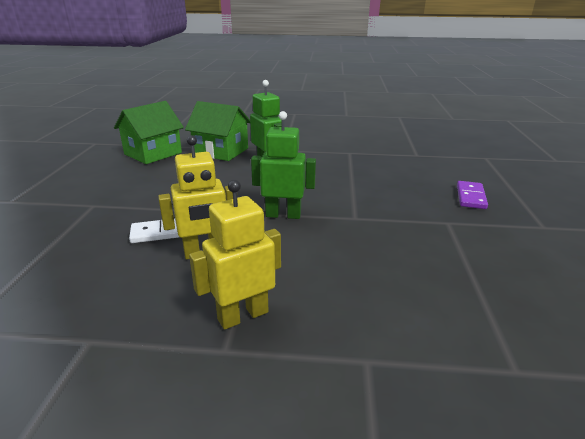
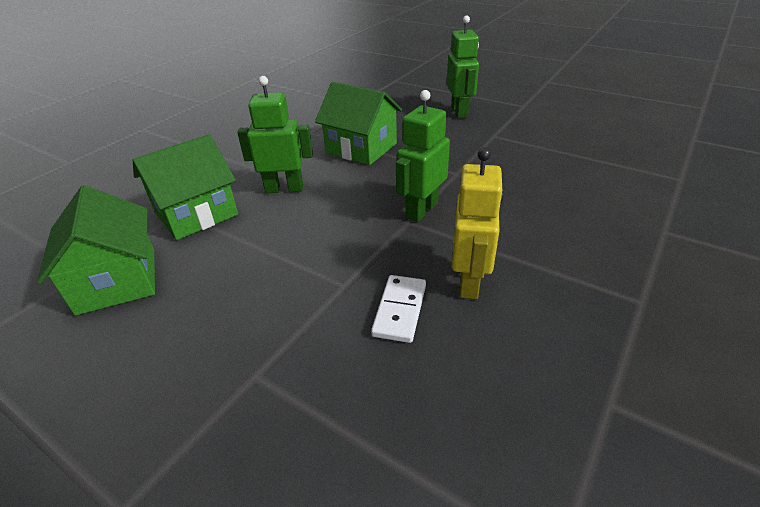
camera: 60 degrees left, 10 degrees up
yellow robot [189,180,281,330] -> none
purple domino [457,181,488,209] -> green robot [447,15,479,118]
none -> green house [315,82,402,165]

